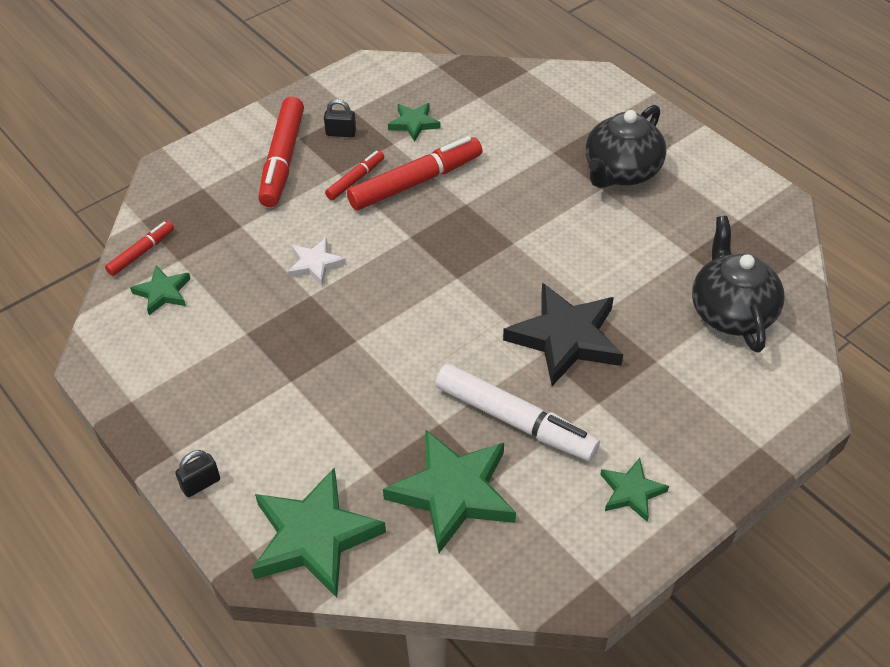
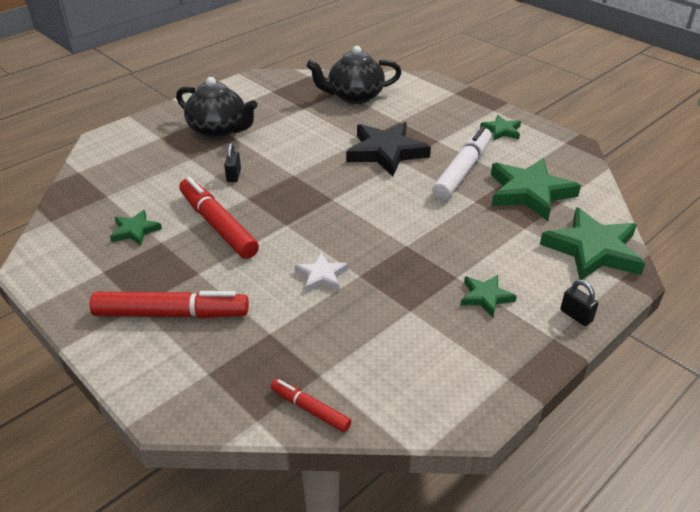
camera: 95 degrees left, 10 degrees down
green star [130,266,191,315] -> green star moved to [461,275,517,318]
black padlock [324,99,356,137] -> black padlock moved to [224,143,241,182]
red marker [325,151,384,200] -> none

